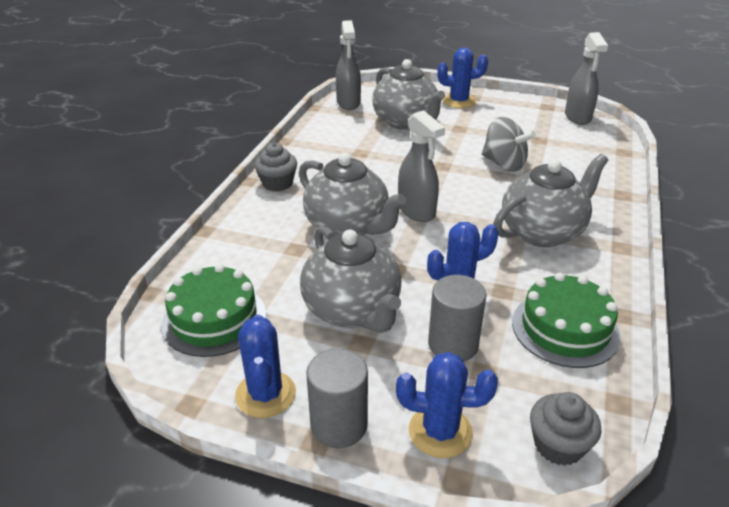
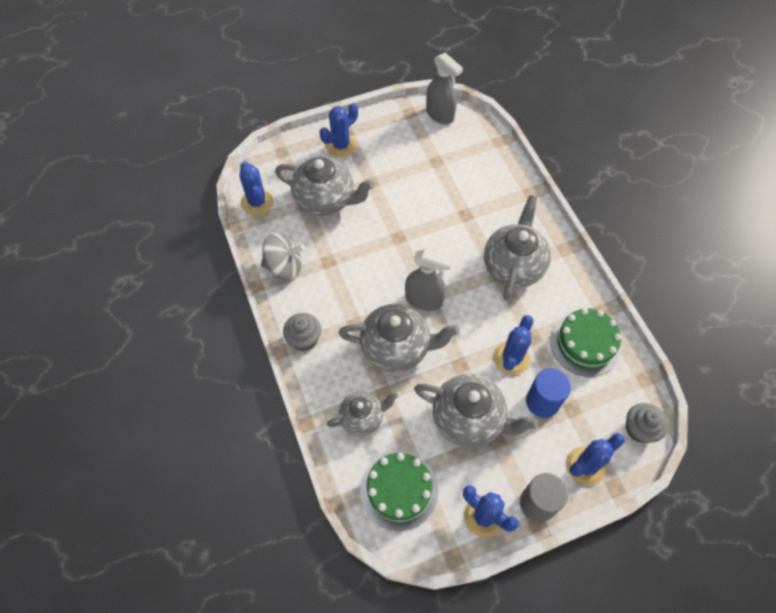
camera: 40 degrees left, 25 degrees up
grey spray bottle [336,20,361,110] -> blue cactus [240,162,274,215]
grey cylinder [428,275,486,362] -> blue cylinder [526,368,571,418]
grey spinning top [482,117,536,172] -> grey spinning top moved to [261,233,305,280]
none -> grey teapot [327,391,398,436]

